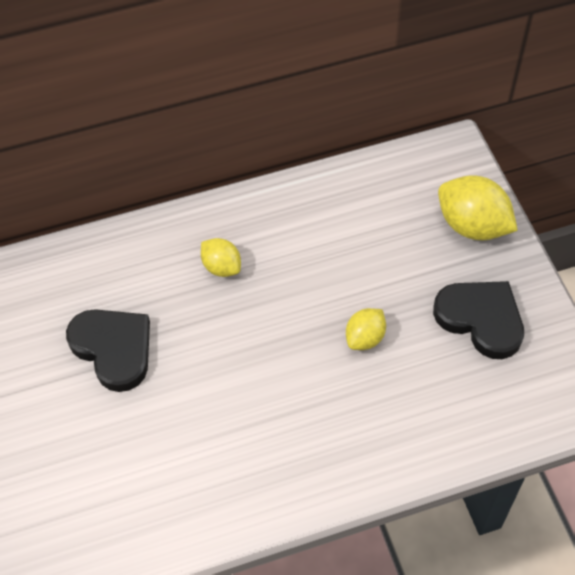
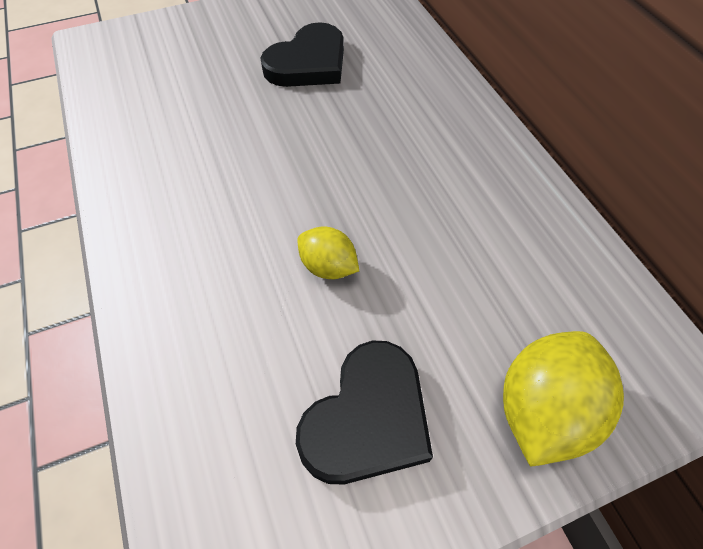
camera: 85 degrees right, 0 degrees up
yellow lemon [201,238,241,277] -> none

